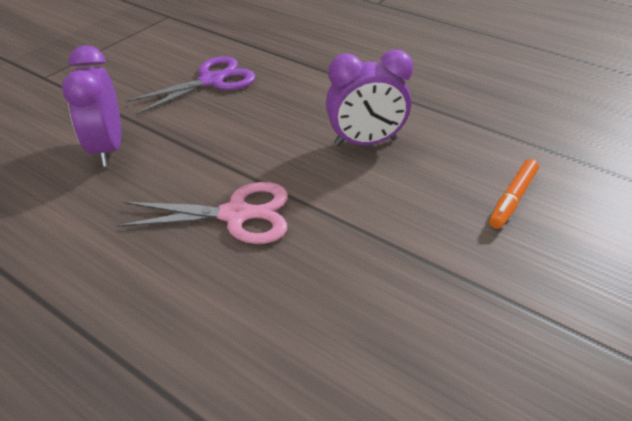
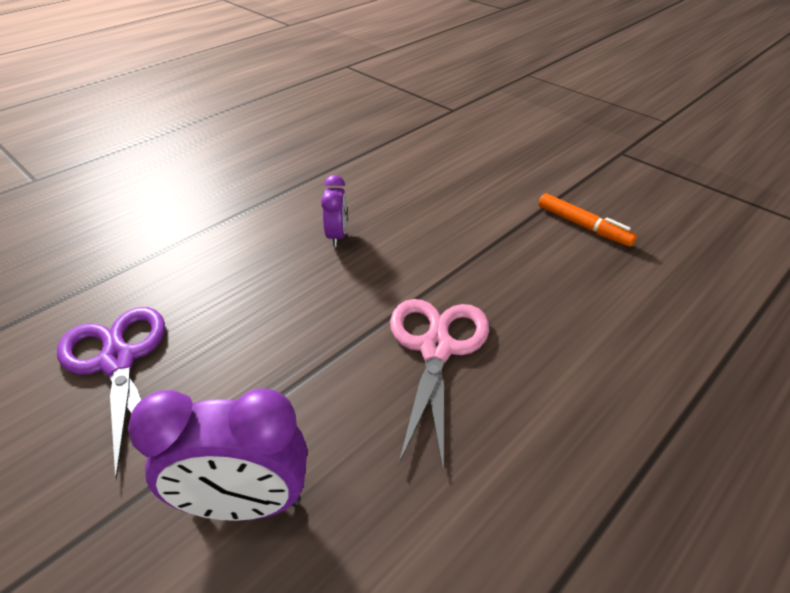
camera: 80 degrees left, 0 degrees up
purple clock [326,49,413,146] -> purple clock [321,175,347,247], size x0.56
orange marker [489,159,539,229] -> orange marker moved to [538,193,637,247]

